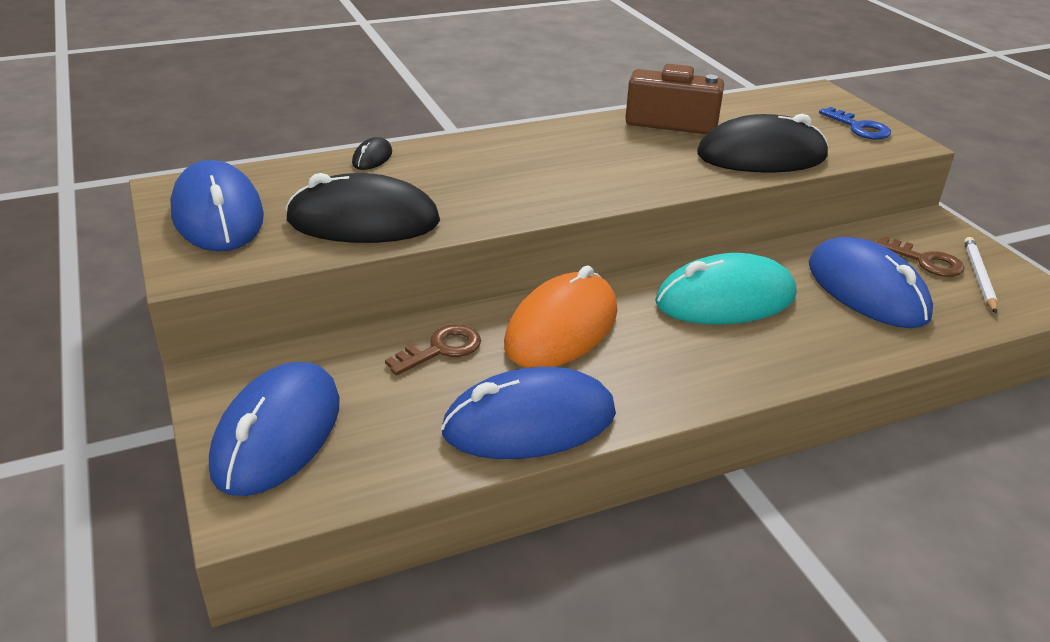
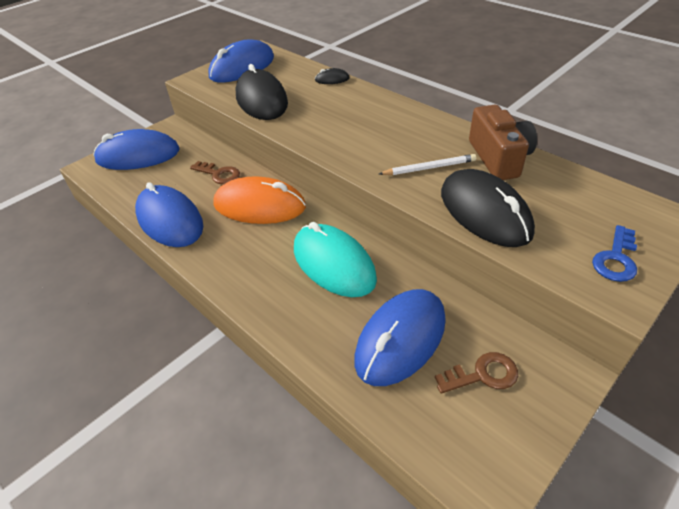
camera: 70 degrees right, 10 degrees up
brown key [875,236,964,277] -> brown key turned 120 degrees counterclockwise [435,352,518,394]
white pencil [964,237,998,313] -> white pencil moved to [379,154,476,175]

